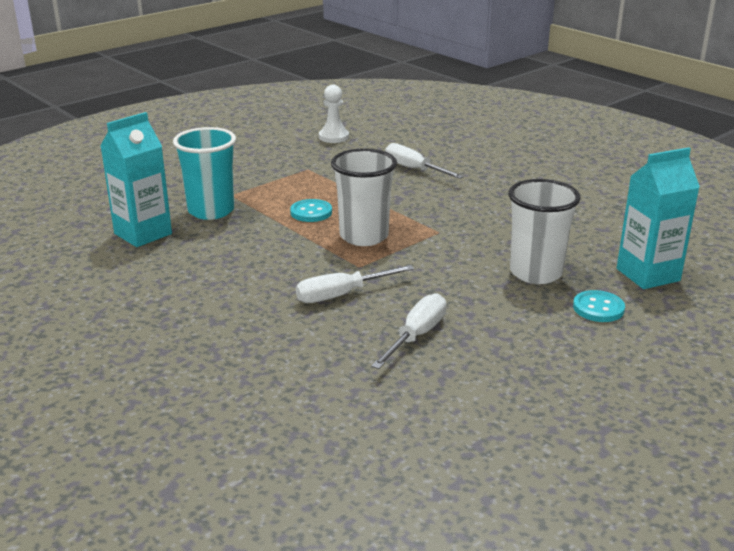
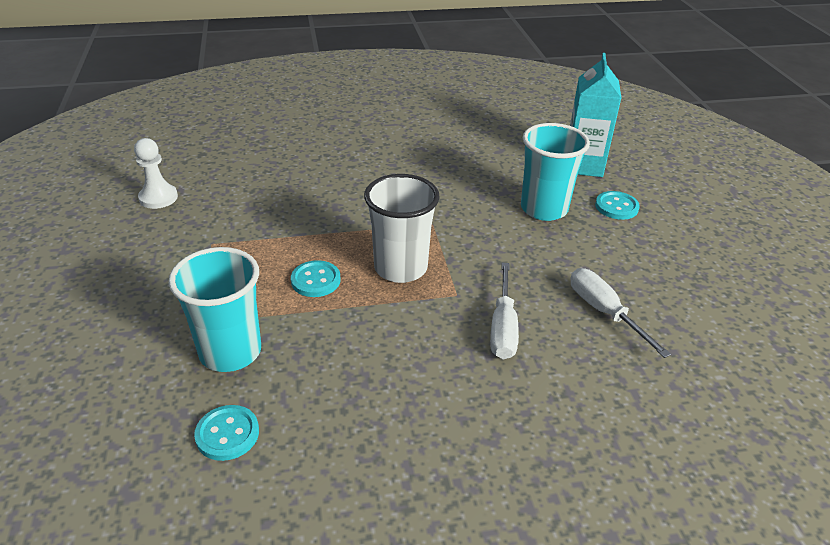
camera: 60 degrees left, 10 degrees up
turquoise carton [101,112,172,247] -> turquoise button [194,405,259,461]
white screwdriver [385,143,464,179] -> none
white cup [508,179,581,284] -> turquoise cup [521,123,590,221]

